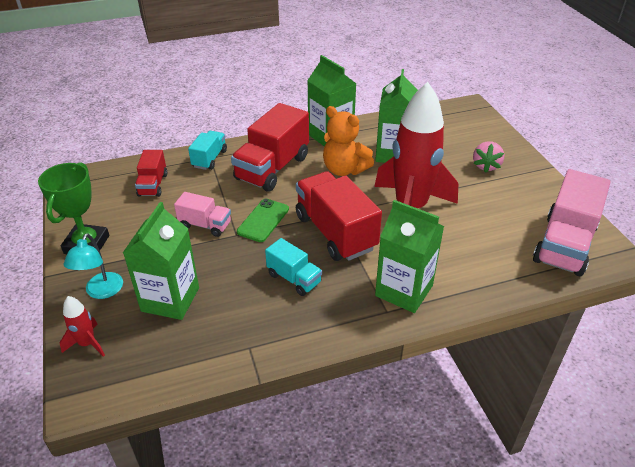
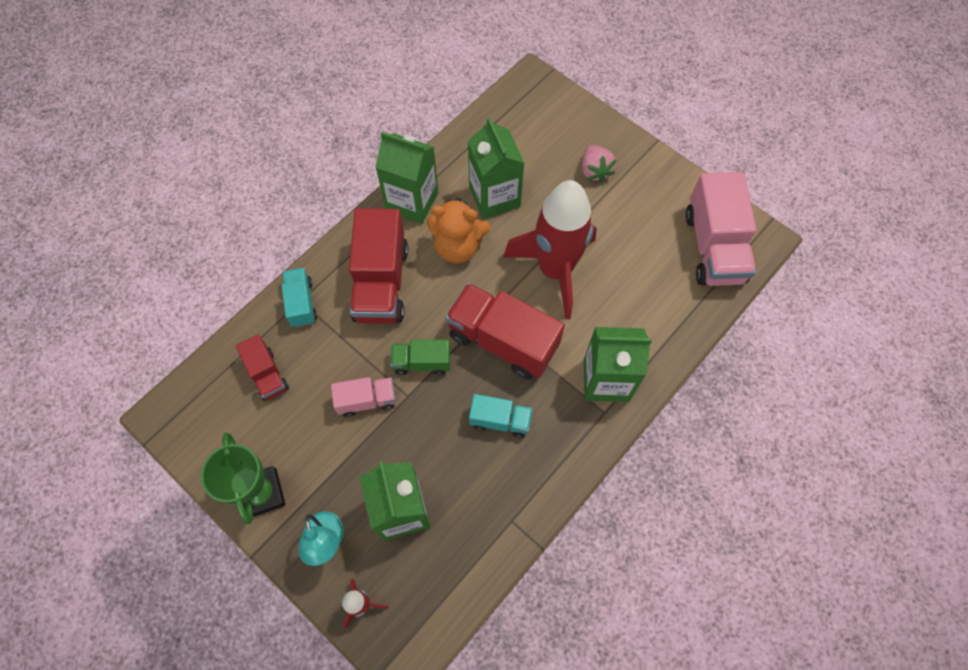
camera: 30 degrees left, 25 degrees up
green phone [237,199,289,242] -> green truck [390,339,450,375]

